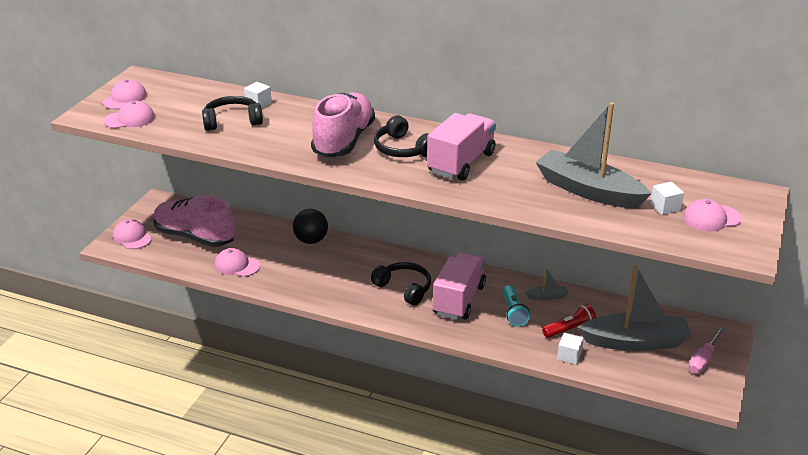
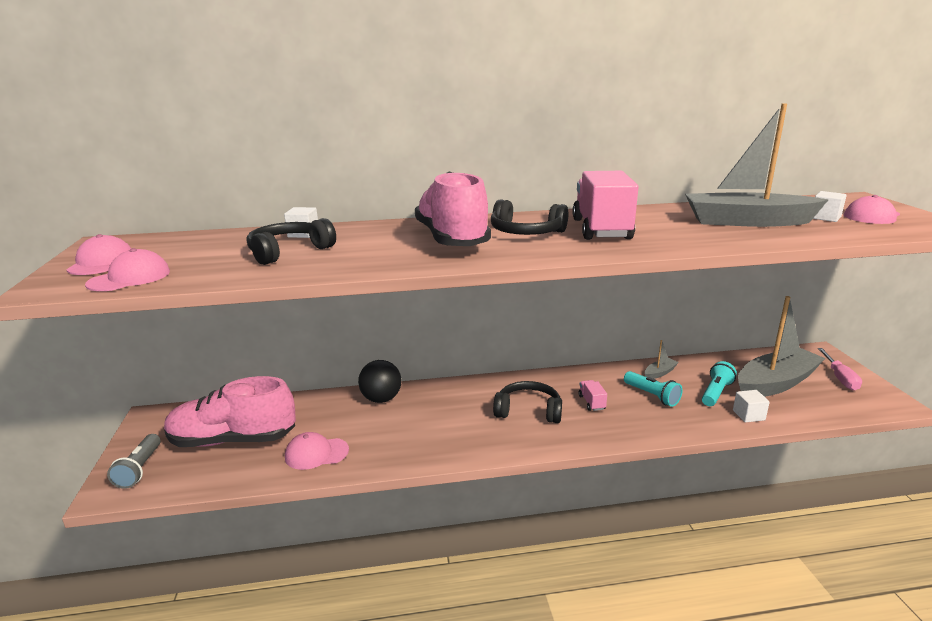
camera: 30 degrees left, 10 degrees down
pink cap [113,219,152,249] -> grey flashlight [107,434,161,489]
pink truck [433,252,486,320] -> pink truck [579,380,607,411], size x0.43
red flashlight [542,304,597,338] -> turquoise flashlight [702,361,737,406]

